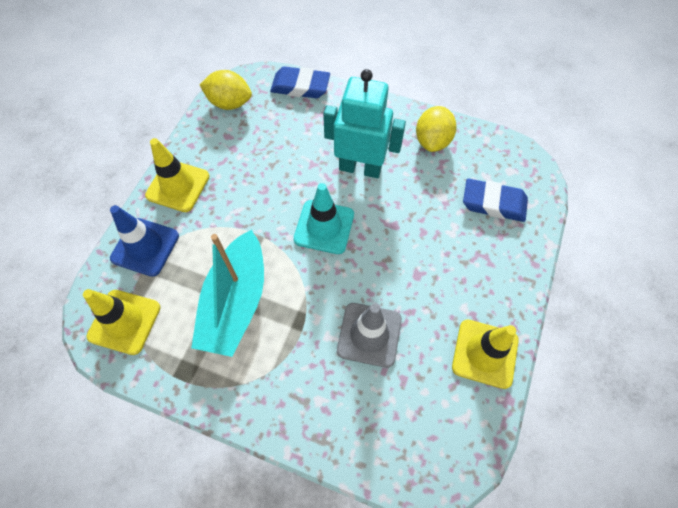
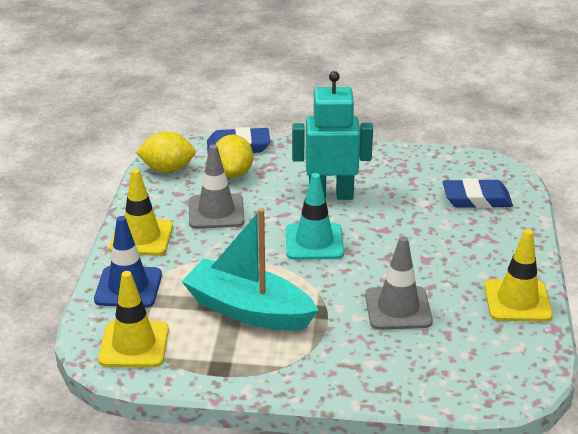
camera: 15 degrees left, 30 degrees down
turquoise boat [191,230,264,357] -> turquoise boat turned 120 degrees clockwise [181,208,319,330]
yellow lemon [416,106,457,152] -> yellow lemon moved to [215,134,253,178]
none -> grey traffic cone [189,145,244,229]

